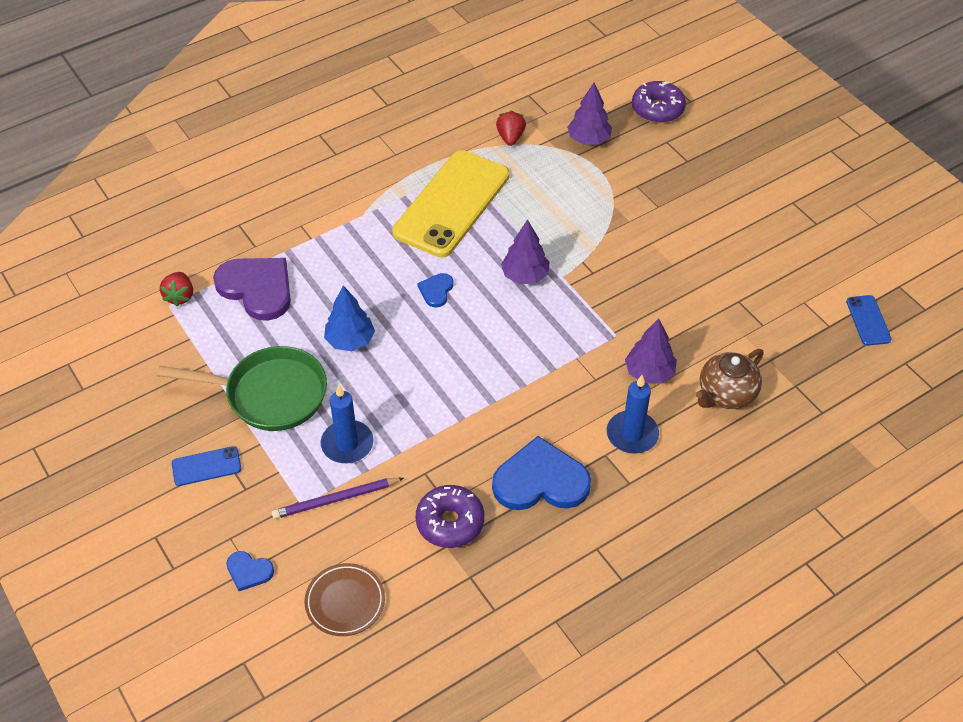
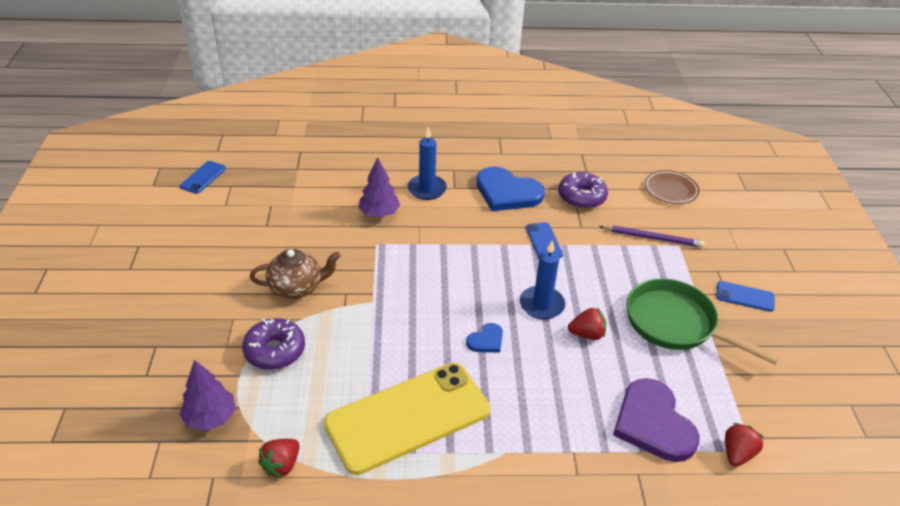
camera: 150 degrees left, 10 degrees down
blue heart [226,551,274,591] -> none
blue candle [321,385,374,463] -> blue candle moved to [520,240,565,320]
blue tree [324,286,375,351] -> red strawberry [568,308,606,340]
purple tree [501,219,550,284] -> none
purple donut [632,81,686,123] -> purple donut moved to [242,318,305,370]
brown teapot [696,349,764,409] -> brown teapot moved to [250,249,341,299]
none -> blue phone [526,222,563,258]

